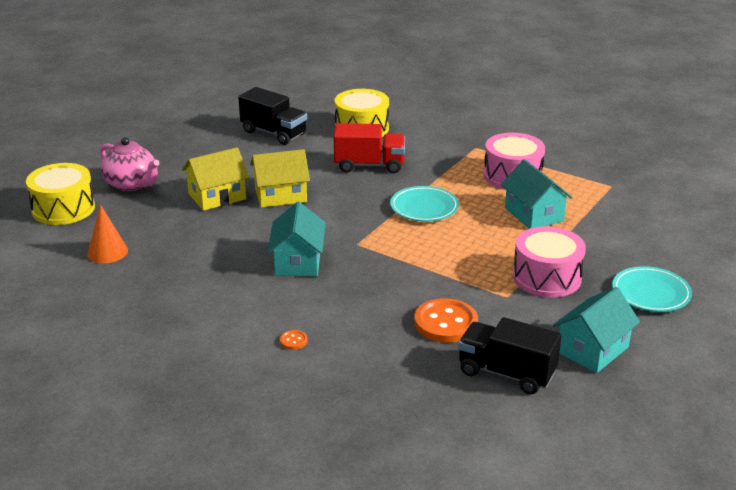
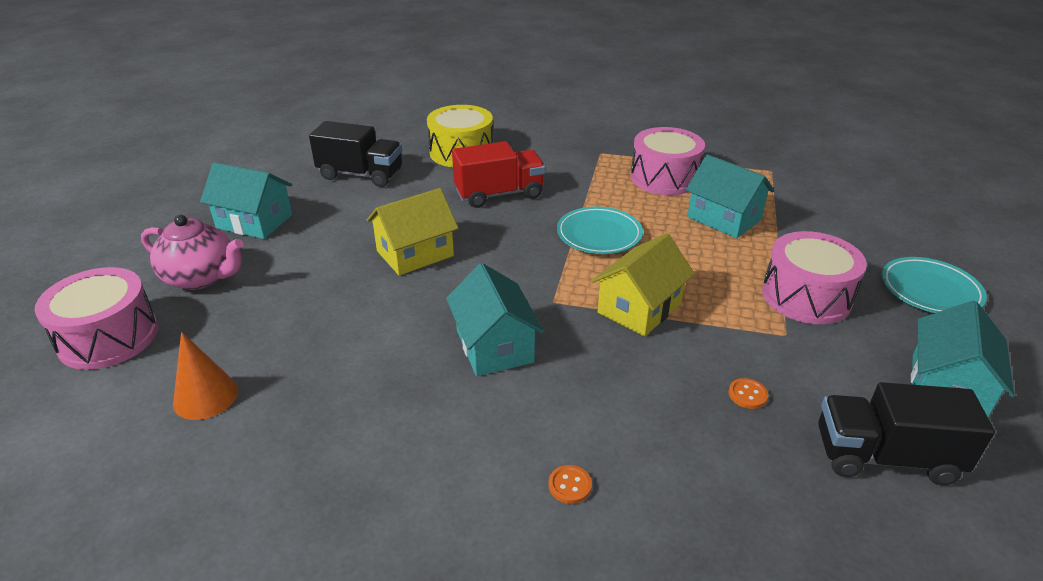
camera: 20 degrees left, 5 degrees up
yellow drum [26,163,95,225] -> pink drum [35,267,158,370]
yellow house [182,147,249,211] -> yellow house moved to [592,233,695,336]
orange button [415,298,478,343] -> orange button [728,378,768,409], size x0.43
none -> turquoise house [200,162,292,239]

